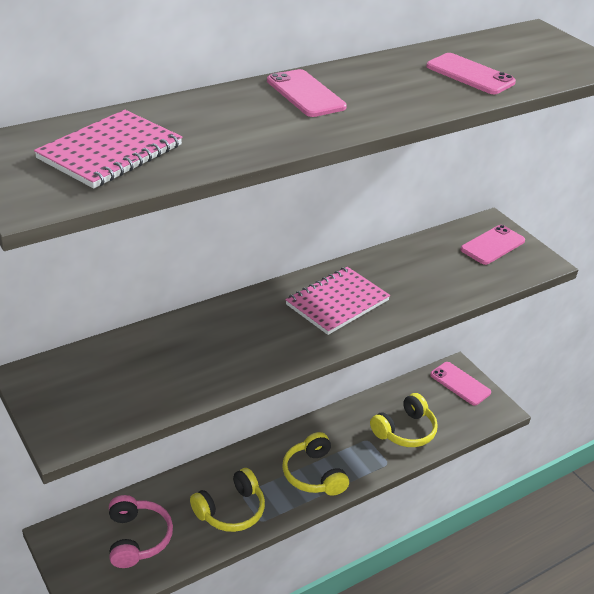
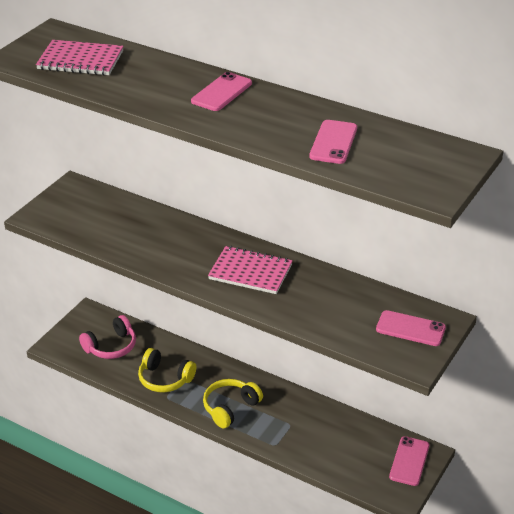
camera: 65 degrees right, 0 degrees up
yellow headphones [370,393,438,447] -> none

